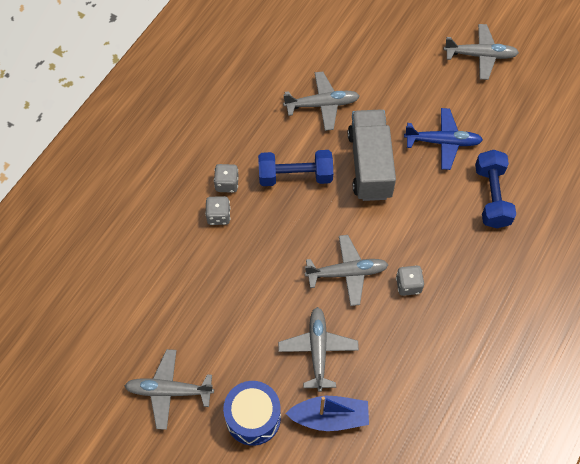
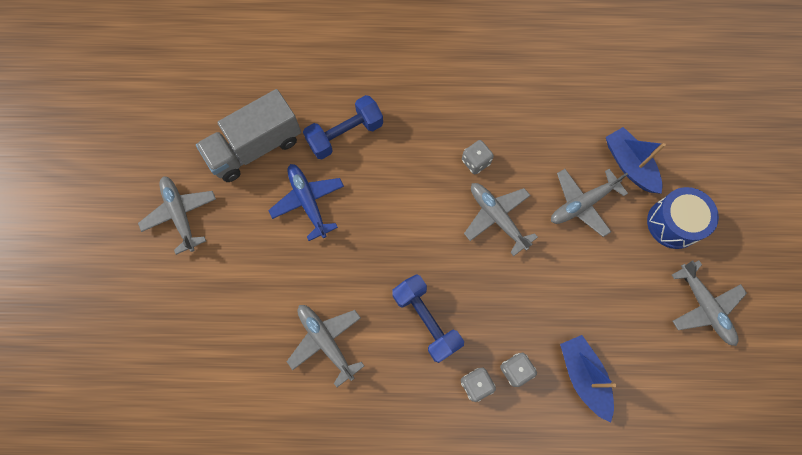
camera: 120 degrees left, 10 degrees up
grey truck [348,110,396,201] -> grey truck moved to [196,89,301,182]
none -> blue boat [560,335,616,422]

